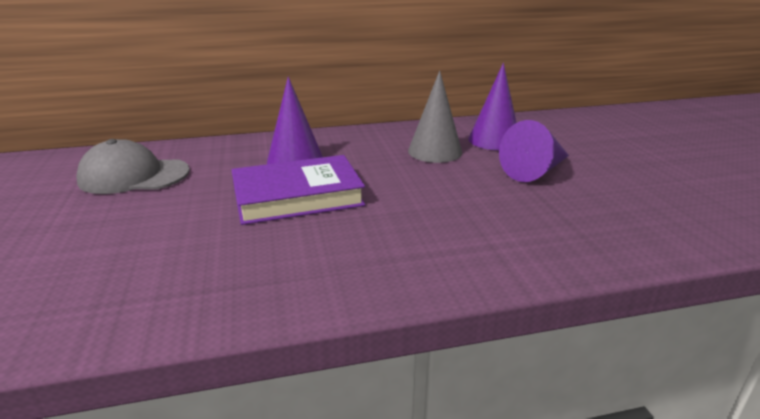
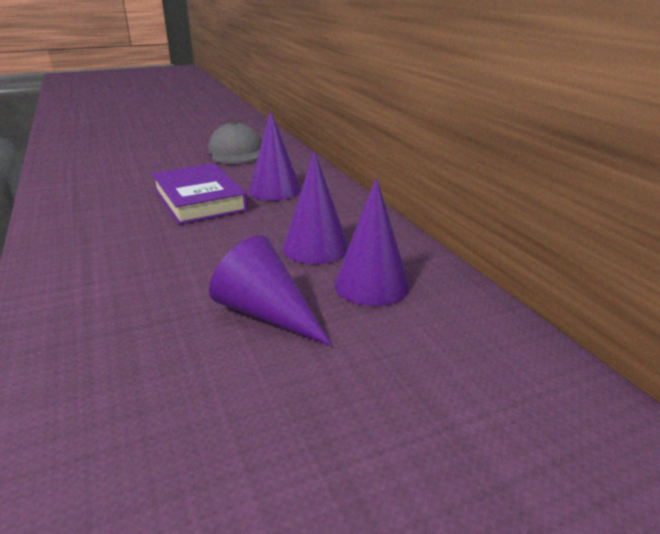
camera: 80 degrees right, 0 degrees up
grey cone [408,71,462,163] -> purple cone [283,151,349,264]

